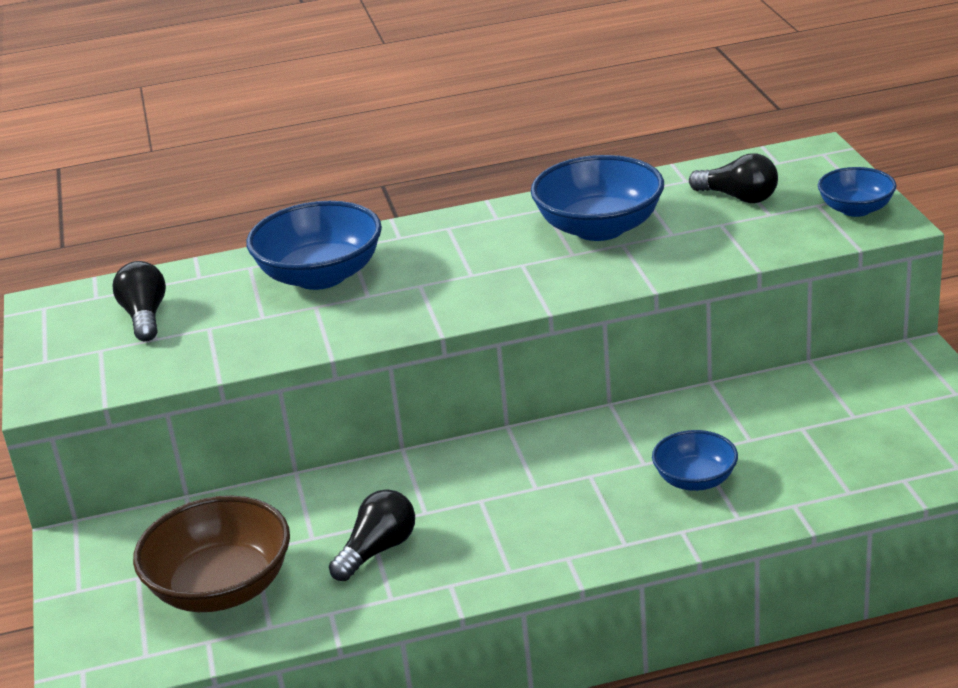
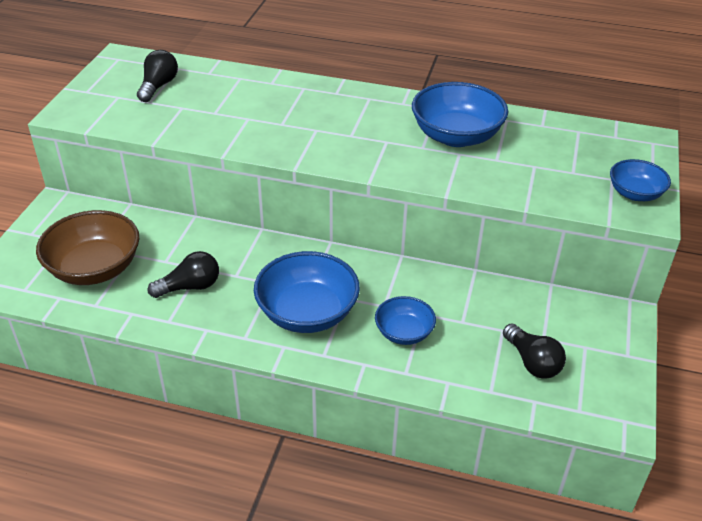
camera: 25 degrees right, 10 degrees up
blue bowl [247,201,382,290] -> blue bowl moved to [254,251,360,333]
black light bulb [689,153,778,203] -> black light bulb moved to [503,323,566,379]

